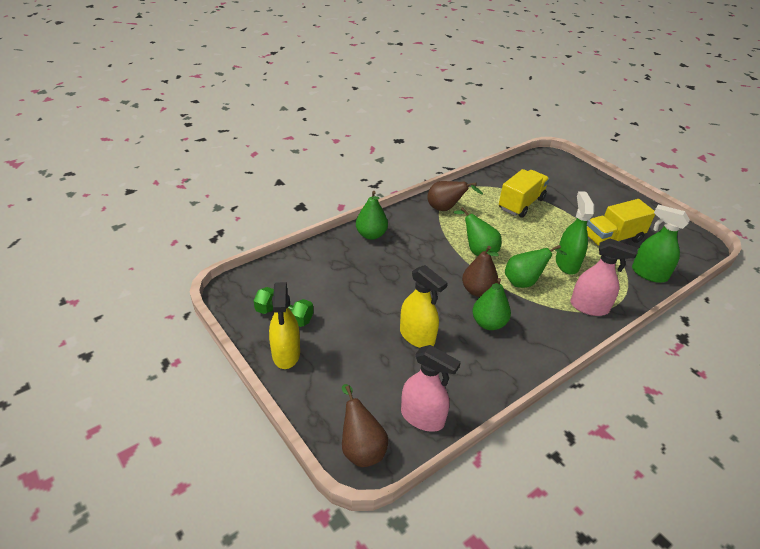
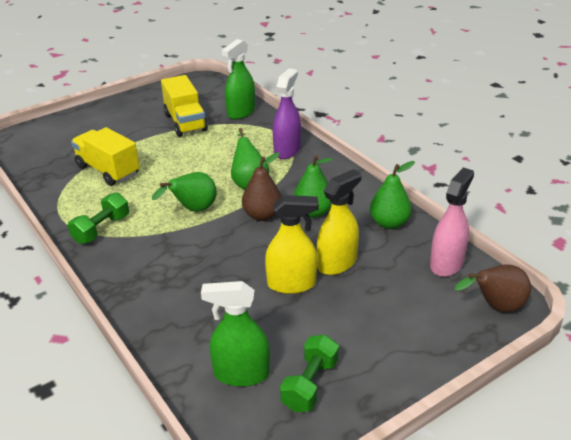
camera: 85 degrees left, 5 degrees down
yellow spray bottle [269,282,300,369] -> yellow spray bottle moved to [265,195,319,294]
green pear [356,191,388,240] -> green pear moved to [370,161,415,229]
brown pear [427,181,483,211] -> green dumbbell [68,192,129,244]
green spray bottle [556,191,594,275] -> green spray bottle moved to [201,281,270,387]
pink spray bottle [570,239,638,316] -> purple spray bottle [273,68,301,159]

